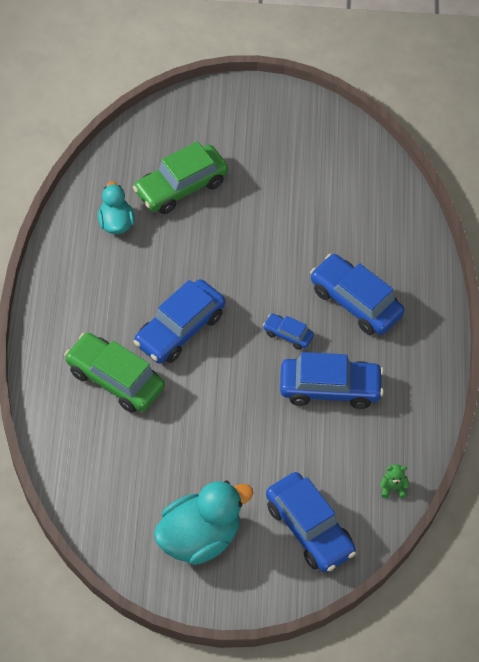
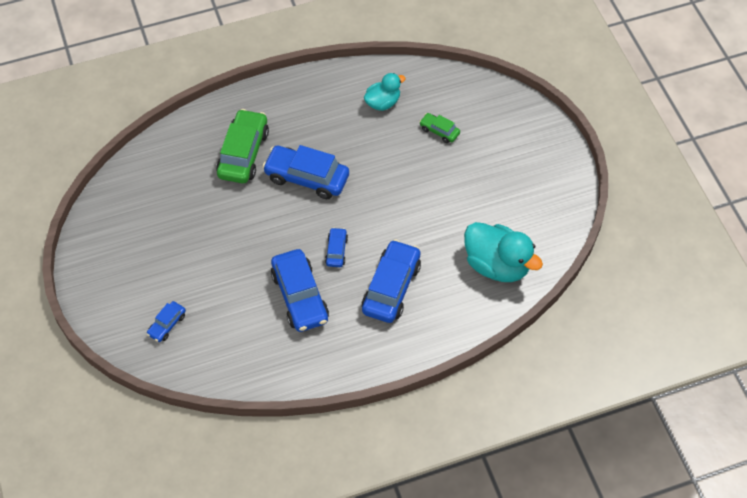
camera: 70 degrees right, 0 degrees up
green car [133,141,228,214] -> green car [419,113,460,143], size x0.50
turquoise duck [154,480,254,565] -> turquoise duck moved to [464,222,543,282]
blue car [266,472,356,573] -> blue car [147,301,186,342], size x0.50
green teddy bear [380,464,410,498] -> none

